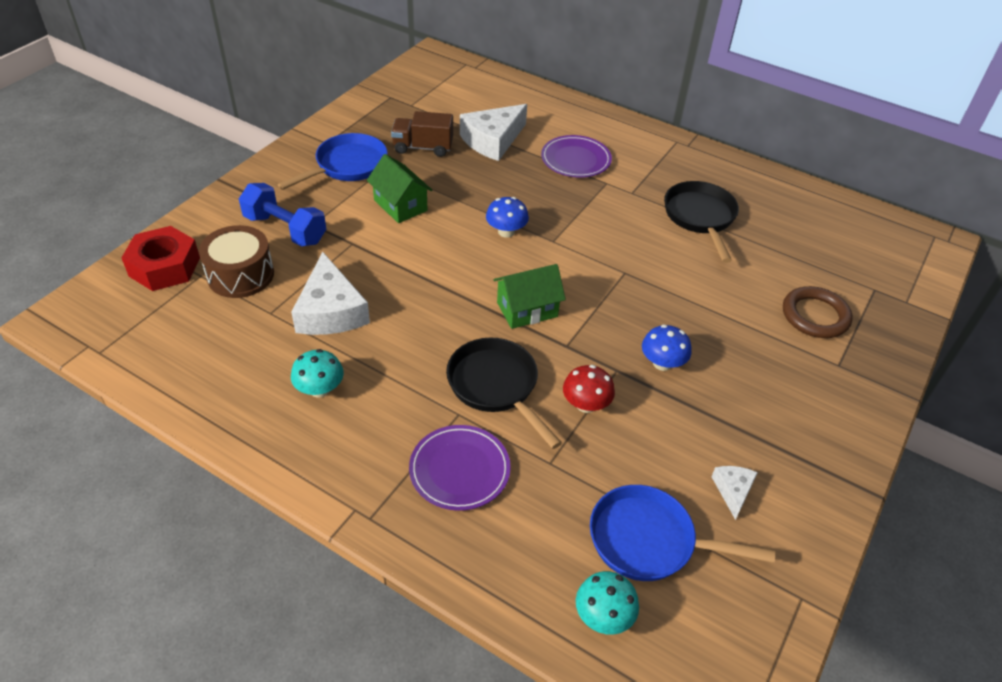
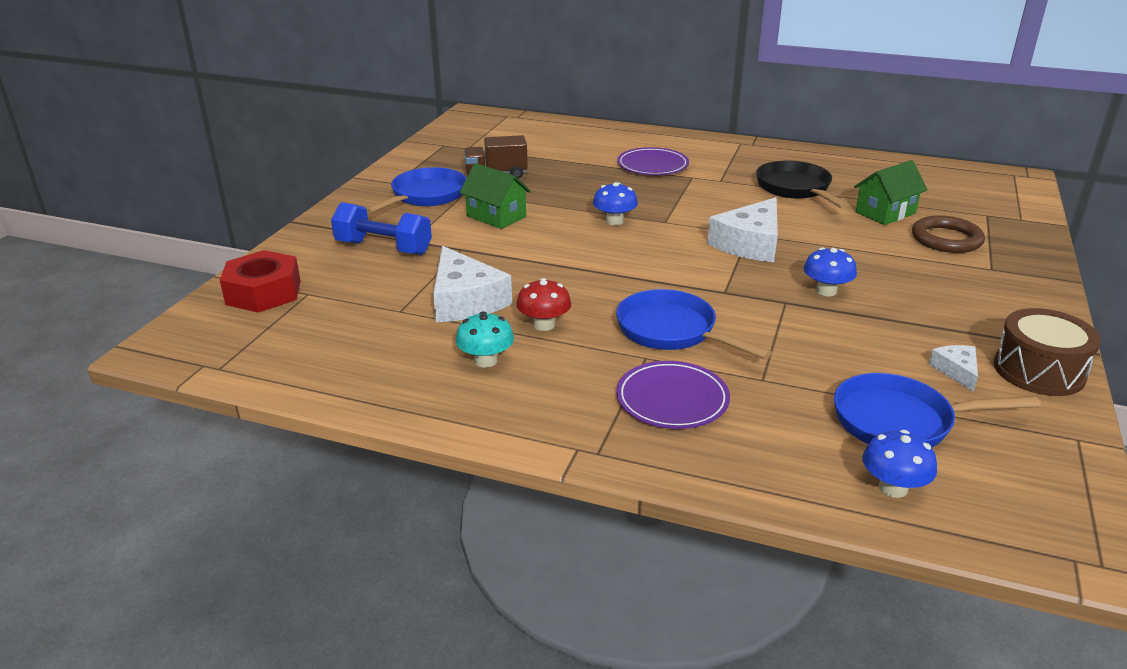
camera: 10 degrees left, 15 degrees down
brown drum [199,225,274,298] -> brown drum moved to [994,308,1101,396]
black pan [446,337,562,449] -> blue pan [616,289,772,359]
white cheese [460,104,527,161] -> white cheese moved to [707,197,778,262]
green house [493,264,566,329] -> green house moved to [854,160,927,225]
red mushroom [563,365,615,413] -> red mushroom moved to [516,278,571,331]
turquoise mushroom [576,571,639,635] -> blue mushroom [862,430,937,498]

